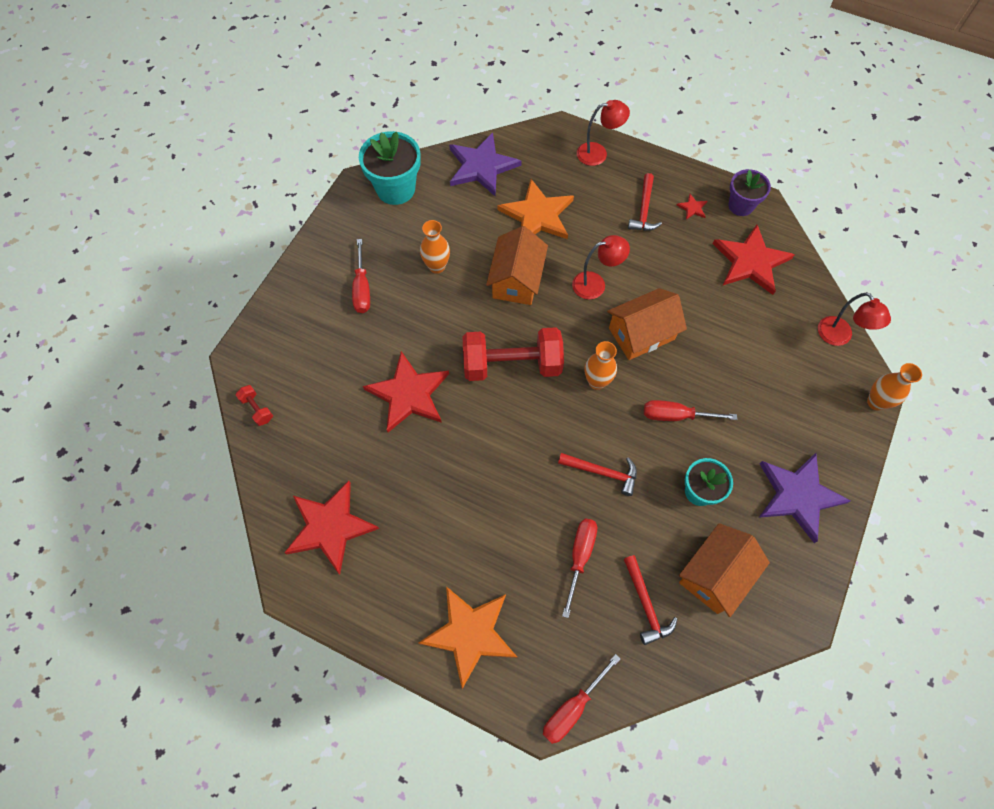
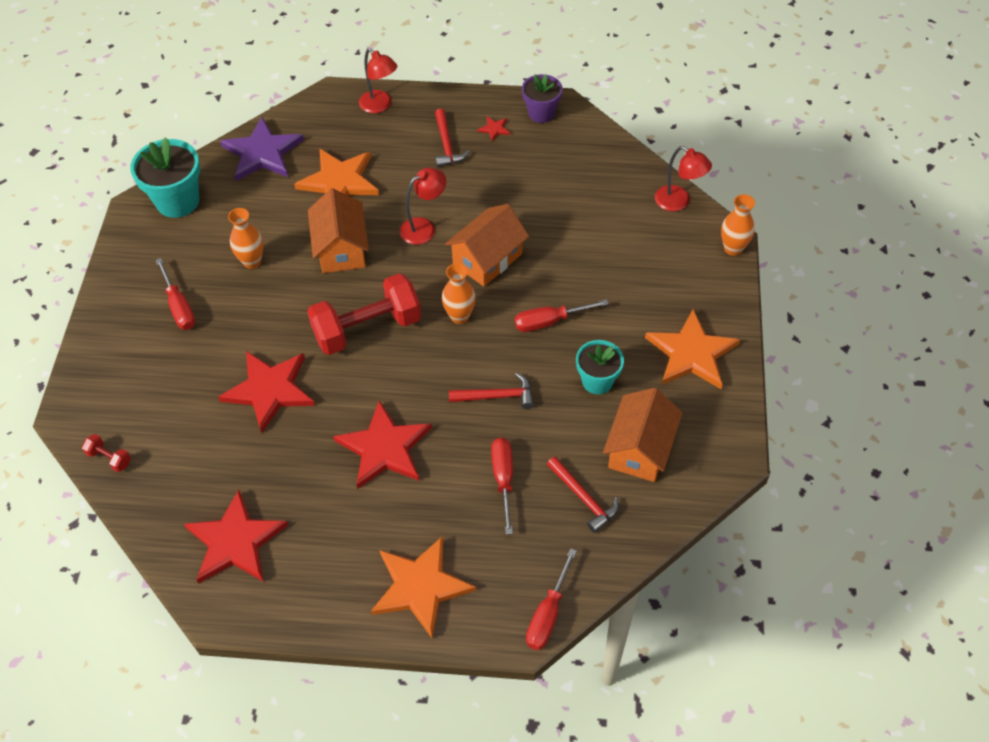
camera: 20 degrees left, 10 degrees down
red lamp [577,100,630,166] -> red lamp turned 75 degrees clockwise [359,48,397,113]
red star [713,225,795,295] -> red star moved to [333,400,432,489]
purple star [759,453,851,543] -> orange star [645,309,740,389]

